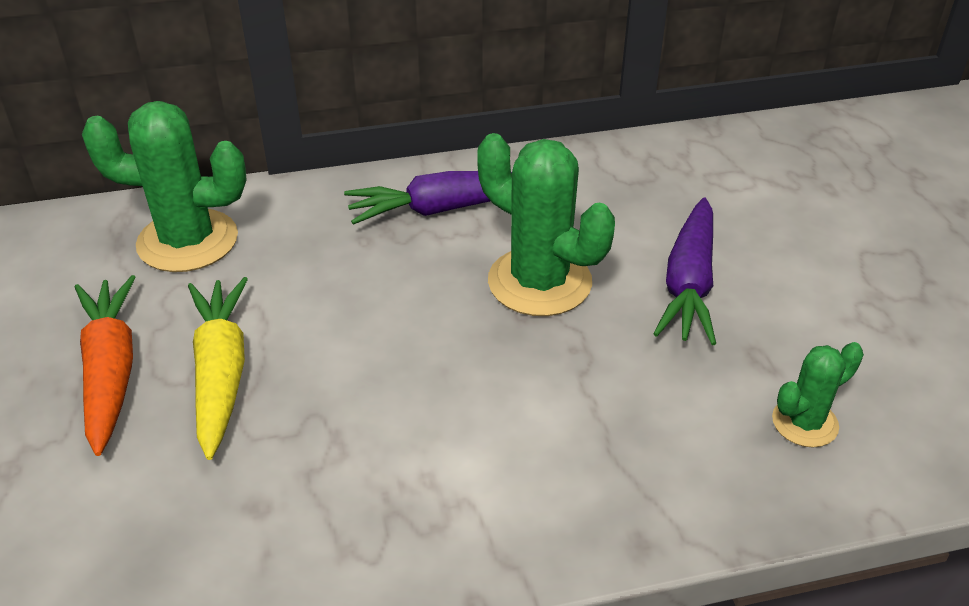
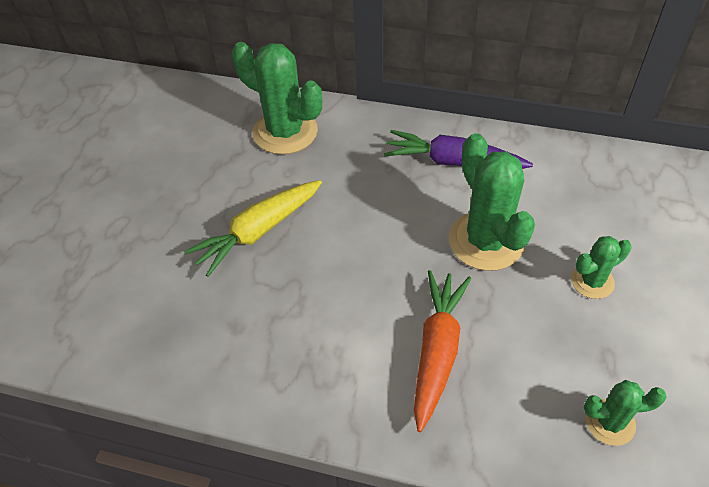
camera: 30 degrees right, 10 degrees up
orange carrot [75,275,136,456] -> orange carrot moved to [414,270,471,432]
yellow carrot [188,277,248,460] -> yellow carrot turned 150 degrees counterclockwise [184,180,322,277]
purple carrot [653,197,716,345] -> green cactus [571,236,631,299]

